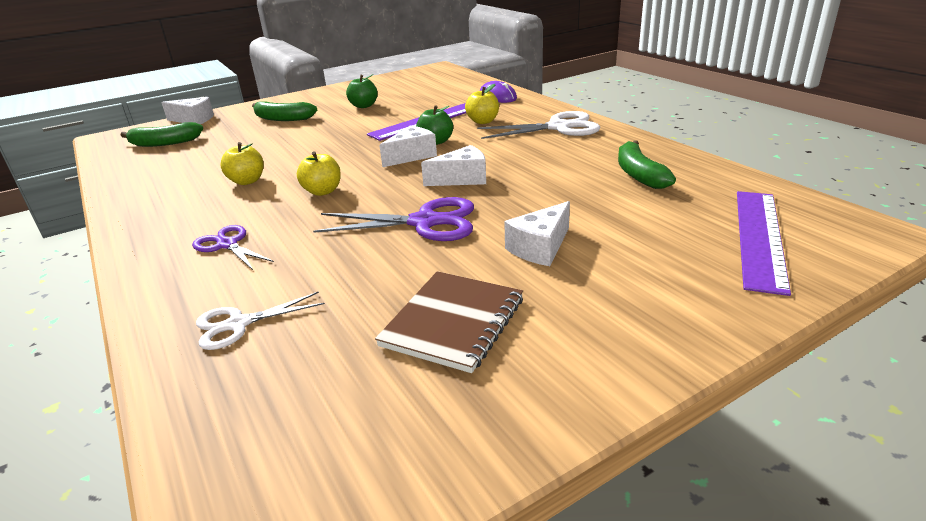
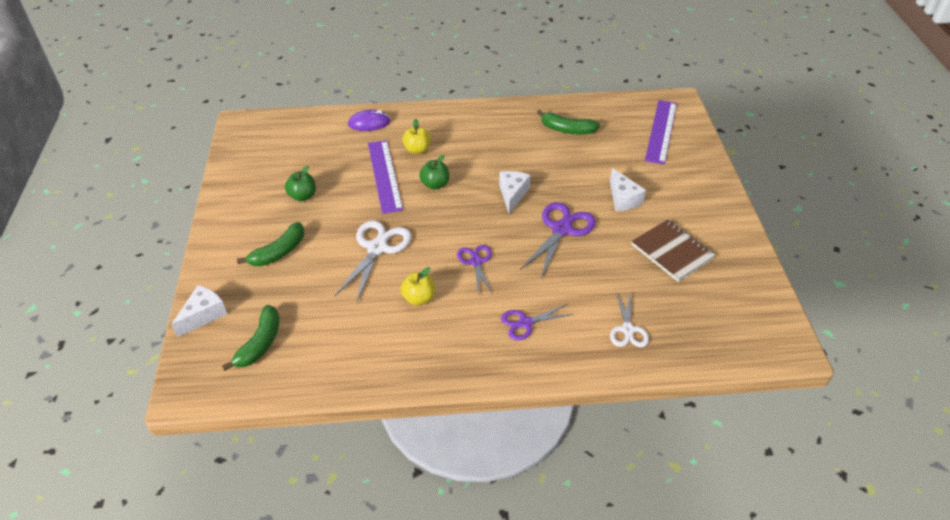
camera: 65 degrees left, 15 degrees up
yellow apple [297,151,341,196] -> purple scissors [457,245,492,296]
white cheese [379,125,437,167] -> none
white scissors [477,111,600,139] -> white scissors moved to [335,220,411,303]
purple ruler [737,191,791,296] -> purple ruler turned 60 degrees clockwise [645,100,677,165]

